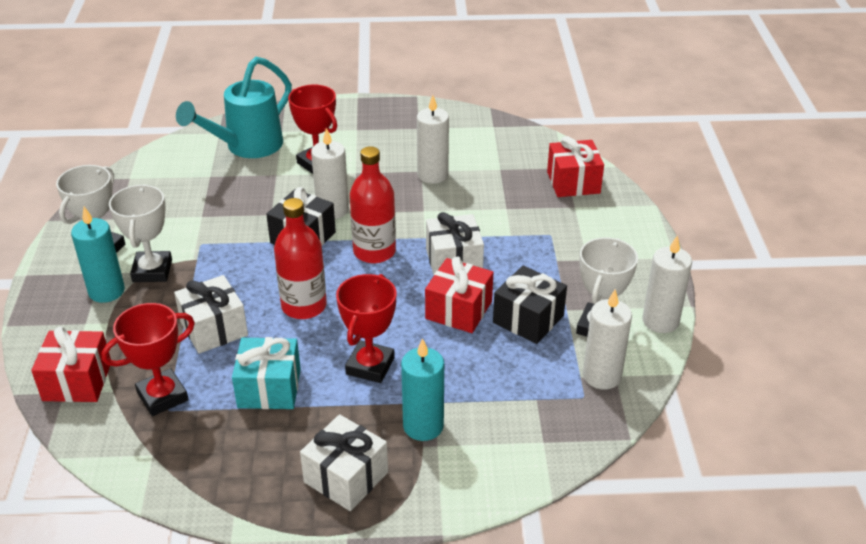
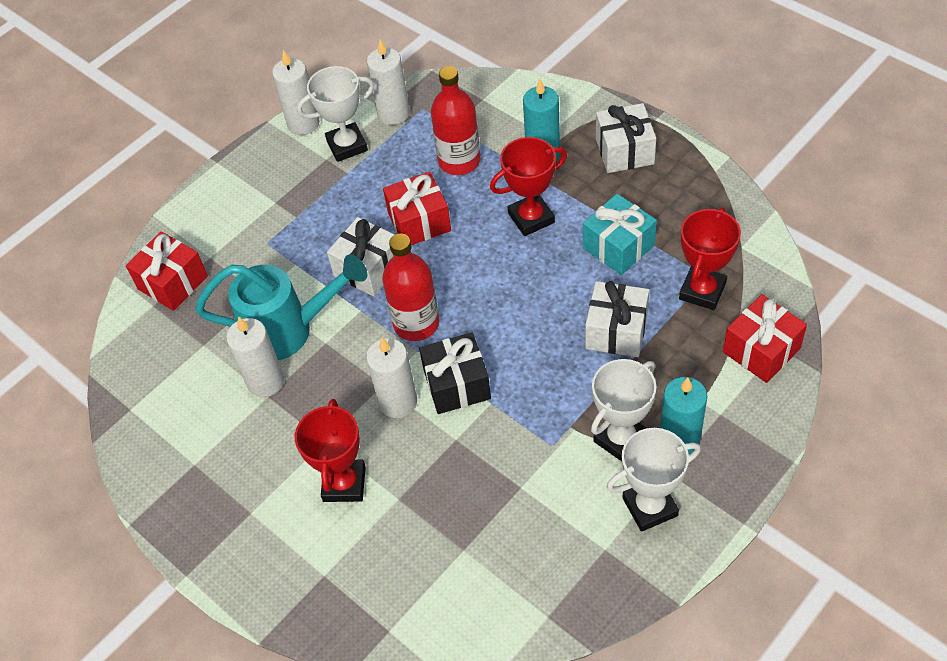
camera: 130 degrees left, 15 degrees up
red trophy [101,303,195,416] -> red trophy turned 75 degrees counterclockwise [679,208,741,310]
turquoise watering can [176,57,292,158] -> turquoise watering can moved to [195,254,367,360]
red bottle [274,198,327,319] -> red bottle moved to [431,66,480,175]
black gift [493,266,567,344] -> none

